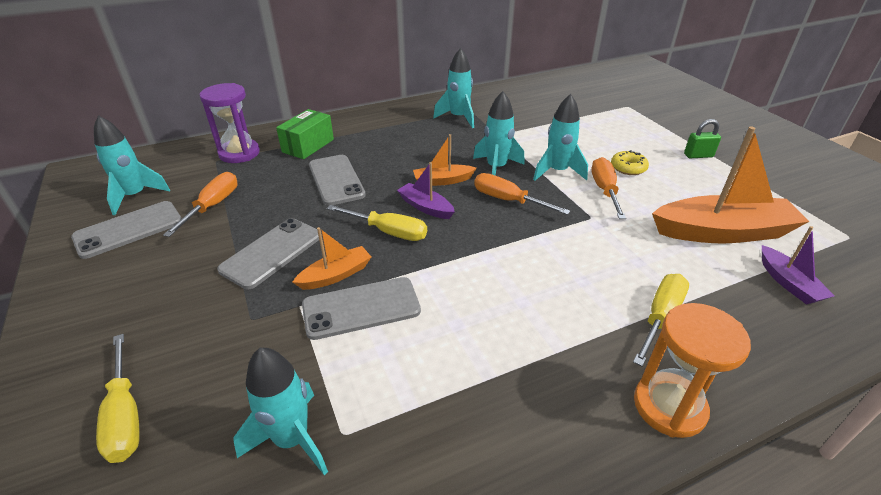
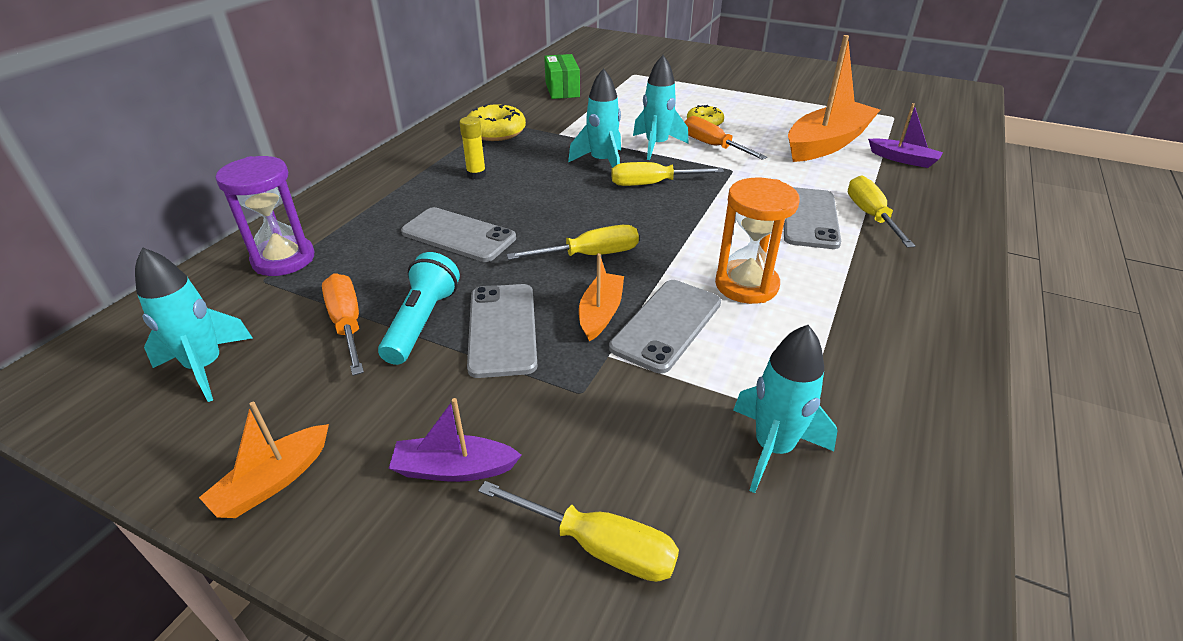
camera: 40 degrees left, 0 degrees up
grey phone [71,201,182,259] -> grey phone moved to [783,187,841,249]
green box [276,109,334,159] -> green box moved to [544,54,580,99]
purple boat [397,162,455,219] -> purple boat moved to [388,398,522,482]
orange boat [413,134,477,186] -> orange boat moved to [199,402,329,518]
turquoise rocket [433,48,474,128] -> yellow donut [467,104,526,141]
orange screwdriver [474,173,570,215] -> yellow screwdriver [611,162,724,186]
orange hourglass [634,303,751,438] -> orange hourglass moved to [715,178,800,304]
green padlock [684,119,721,158] -> none
none -> turquoise flashlight [378,252,460,365]
none -> yellow glue stick [459,116,486,180]

